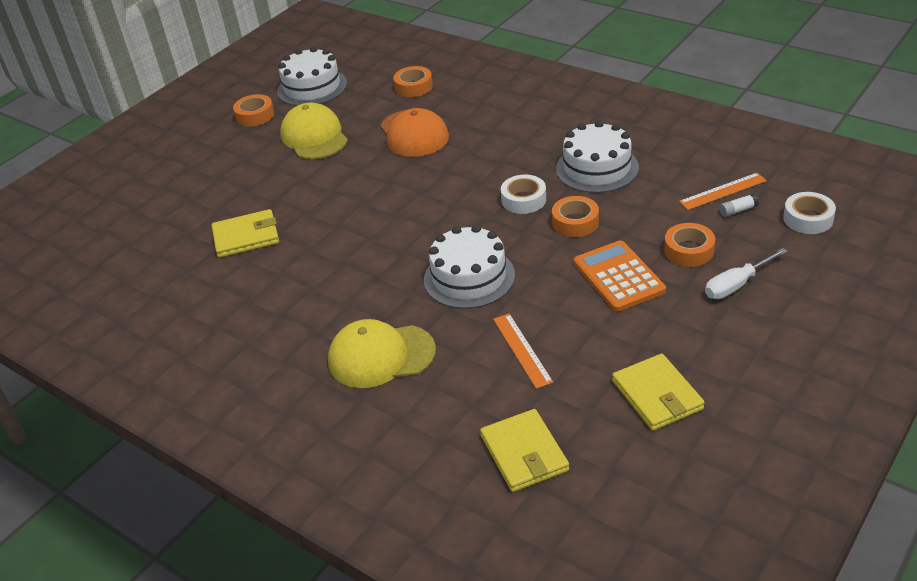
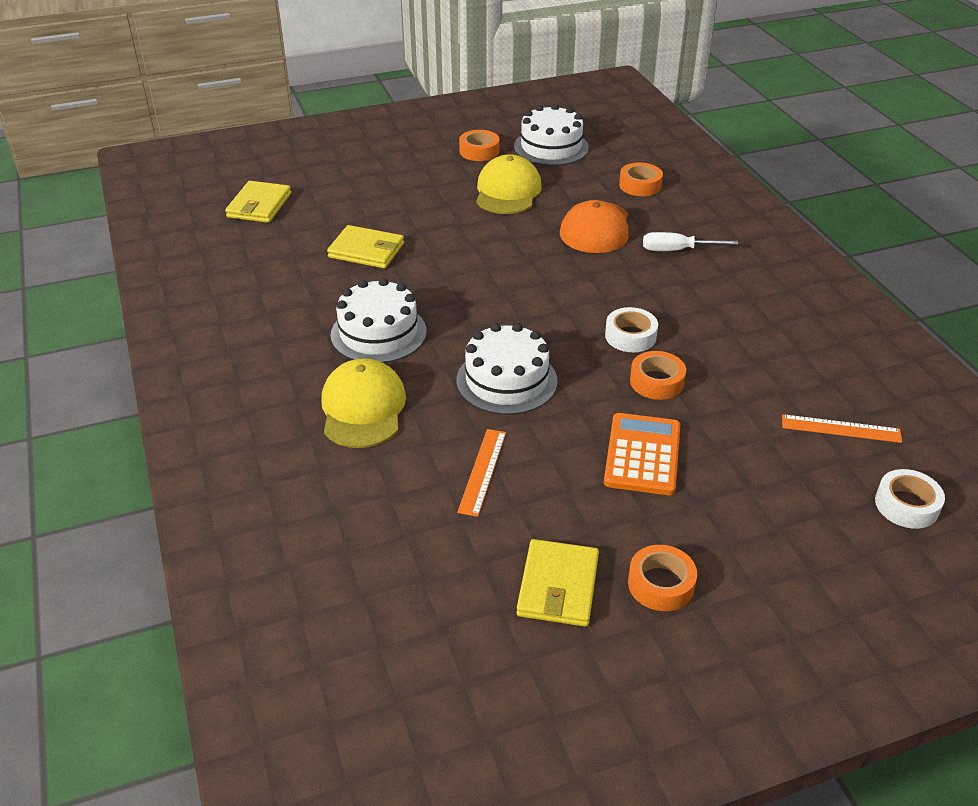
camera: 30 degrees right, 0 degrees up
yellow cap [328,319,436,388] -> yellow cap turned 60 degrees clockwise [321,358,406,448]
yellow wallet [480,409,569,492] -> yellow wallet moved to [225,181,291,223]
white cake [556,121,639,193] -> white cake moved to [330,278,427,363]
orange tape [664,223,715,267] -> orange tape moved to [628,545,697,611]
white screwdriver [705,248,788,299] -> white screwdriver moved to [643,232,738,251]
white glue stick [719,194,759,217] -> none

